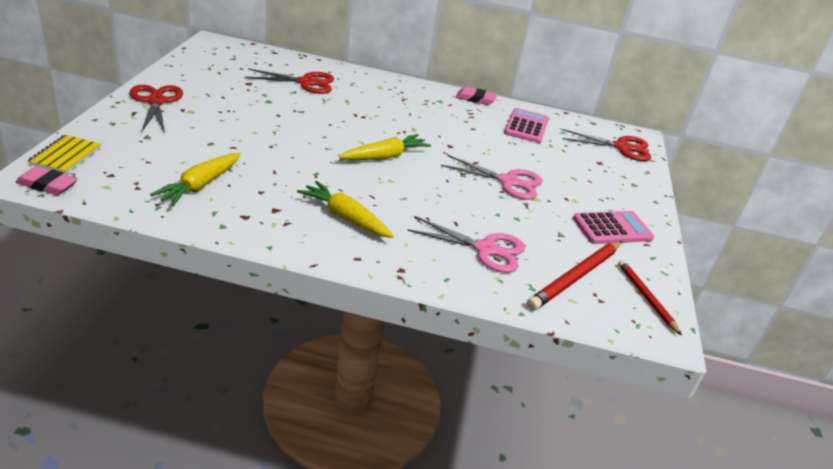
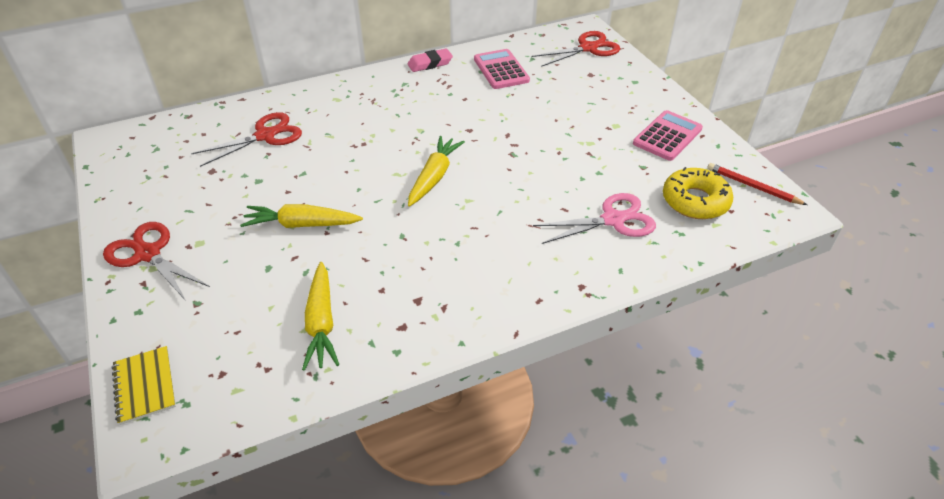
camera: 30 degrees left, 10 degrees up
pink eraser [16,166,78,195] -> none
yellow carrot [297,181,394,238] -> yellow carrot moved to [240,204,363,228]
pink scissors [441,155,543,200] -> none
red pencil [527,241,622,310] -> yellow donut [663,167,733,219]

